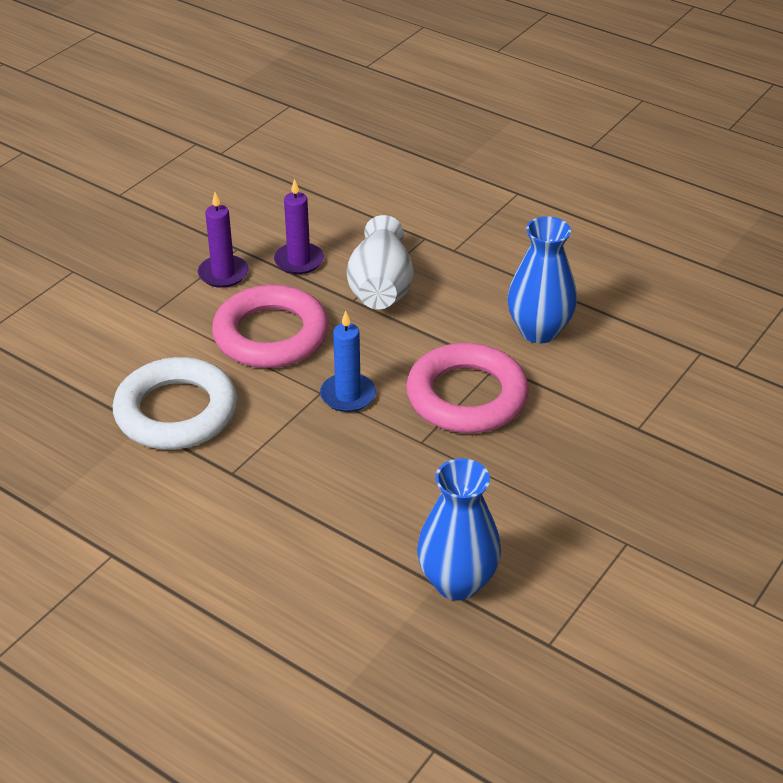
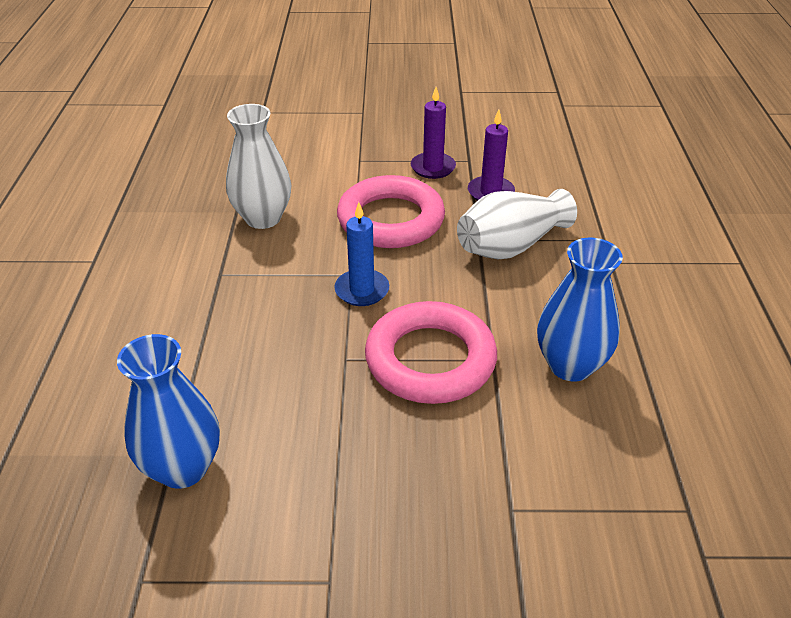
camera: 55 degrees right, 0 degrees up
white ring [113,357,237,449] -> white vase [226,104,291,229]

